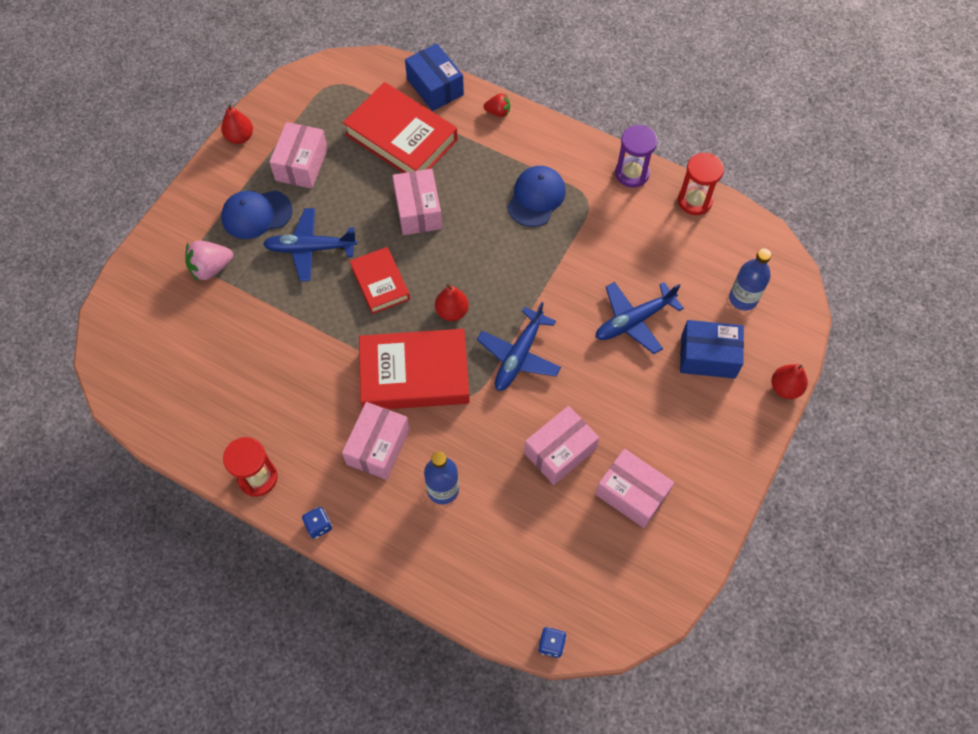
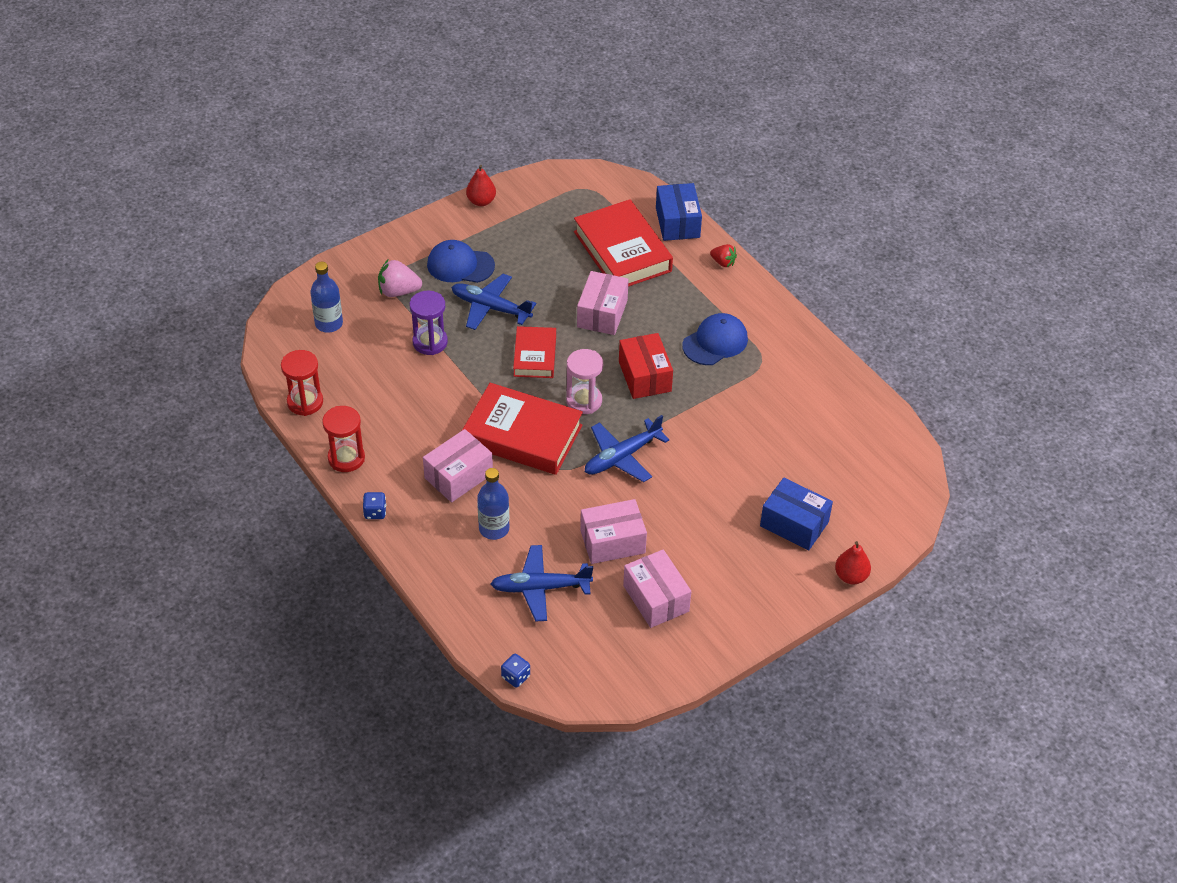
camera: 25 degrees right, 15 degrees down
pink box [269,122,328,189] -> none
red pear [435,284,469,321] -> pink hourglass [566,349,603,414]
blue plane [595,282,684,354] -> blue plane moved to [491,545,593,622]
purple hourglass [615,125,658,187] -> purple hourglass moved to [410,291,448,355]
red hourglass [678,153,724,215] -> red hourglass moved to [281,350,323,416]
blue bottle [729,249,771,311] -> blue bottle moved to [310,262,343,333]
none -> red box [619,333,673,399]

